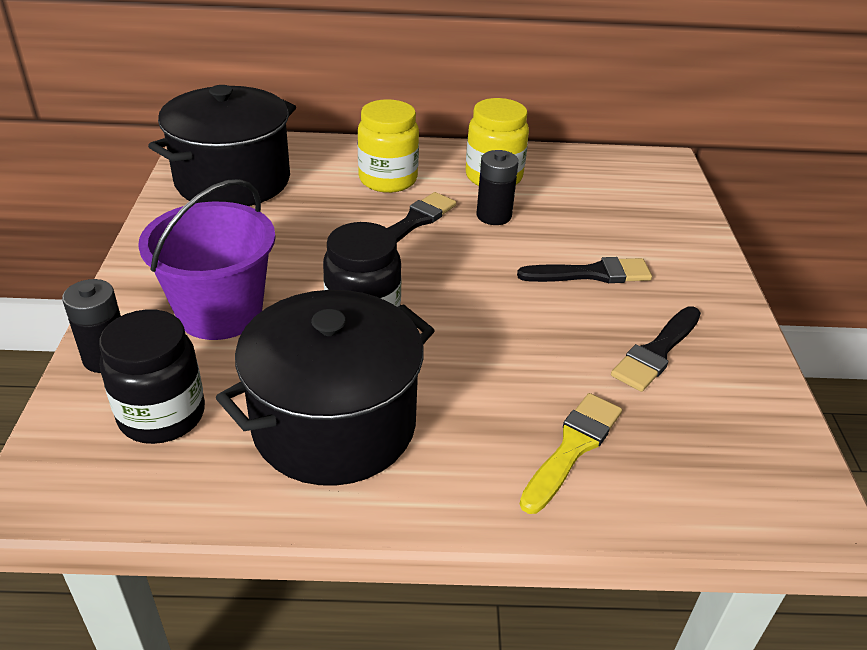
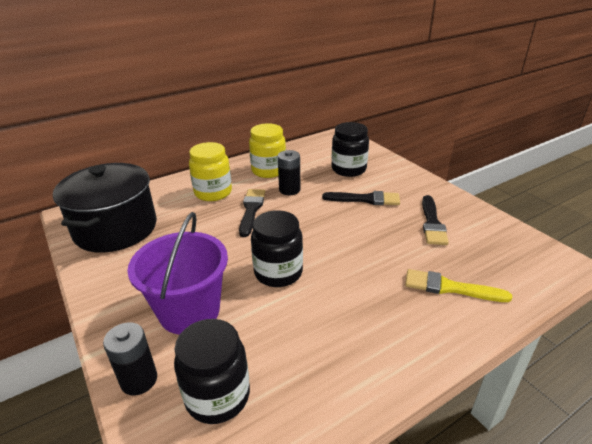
camera: 30 degrees left, 5 degrees down
black pot [216,290,435,486] -> none
black brush [517,257,652,283] -> black brush turned 45 degrees clockwise [322,191,400,205]
yellow brush [520,393,622,514] -> yellow brush turned 75 degrees counterclockwise [405,269,513,302]
none -> black jar [331,122,369,177]

